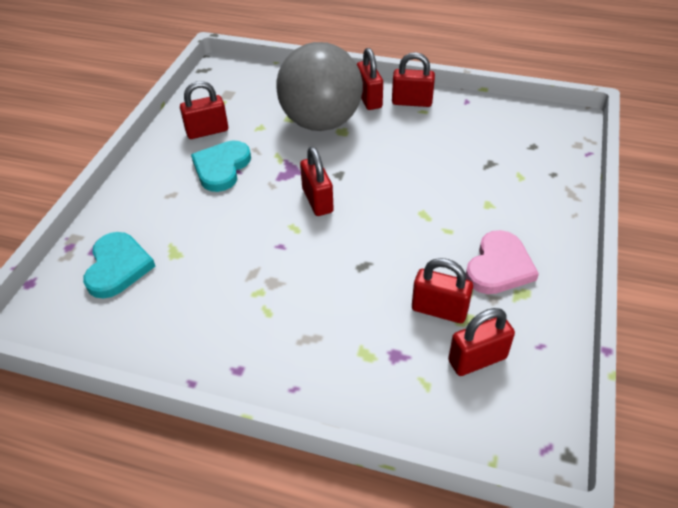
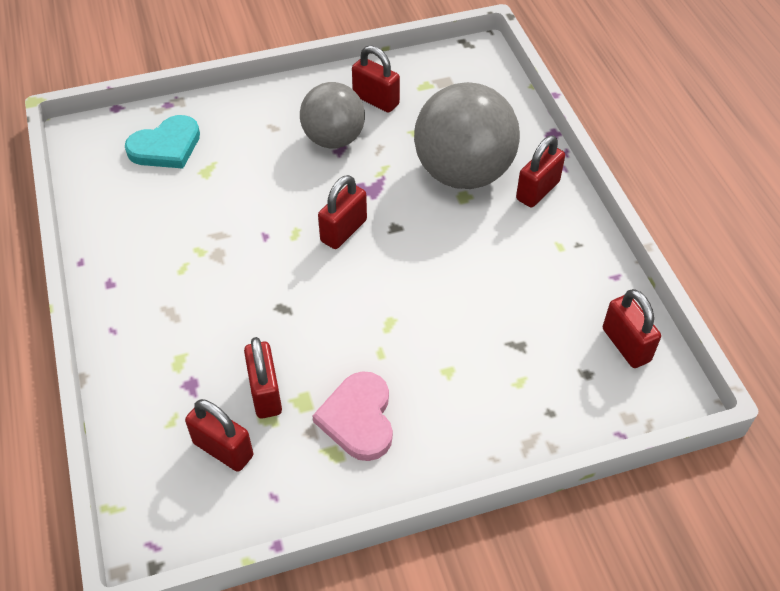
camera: 55 degrees right, 5 degrees up
turquoise heart [191,141,251,192] -> grey ball [300,82,365,148]
red padlock [392,52,435,107] -> red padlock moved to [603,289,661,368]
pink heart [466,230,539,294] -> pink heart turned 90 degrees clockwise [312,371,393,461]

